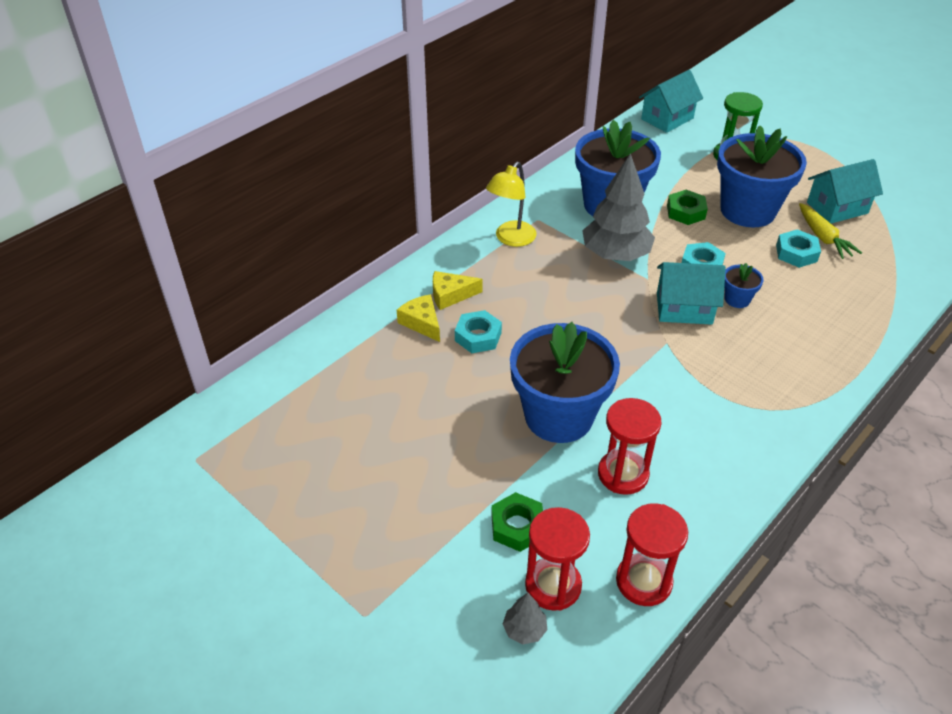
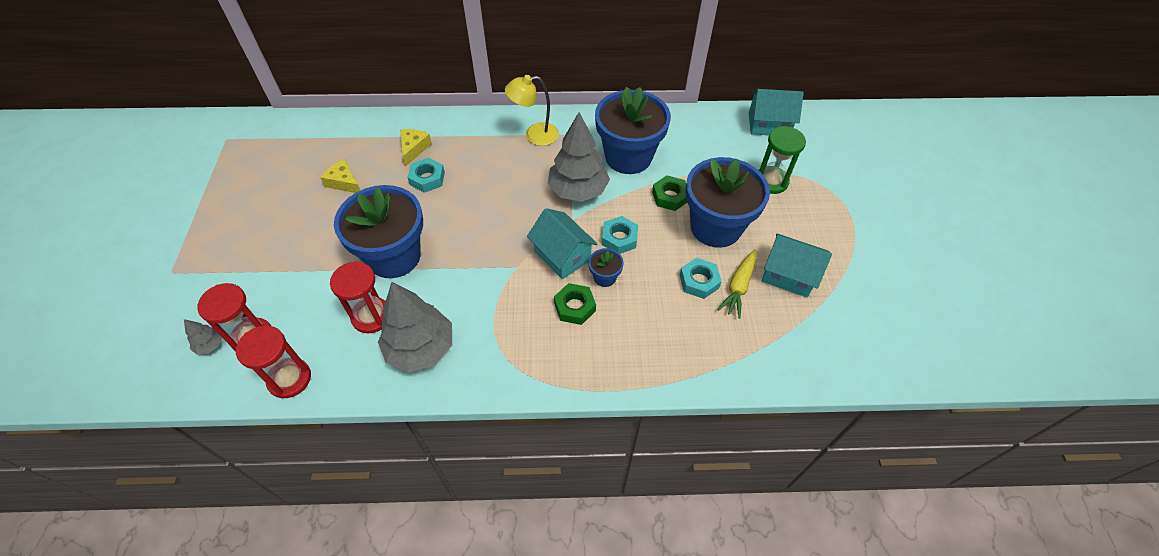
camera: 45 degrees right, 10 degrees up
yellow cheese [433,271,483,310] -> yellow cheese moved to [320,159,361,193]
green nut [491,492,543,552] -> green nut moved to [554,283,596,325]
none -> grey tree [378,282,452,372]

